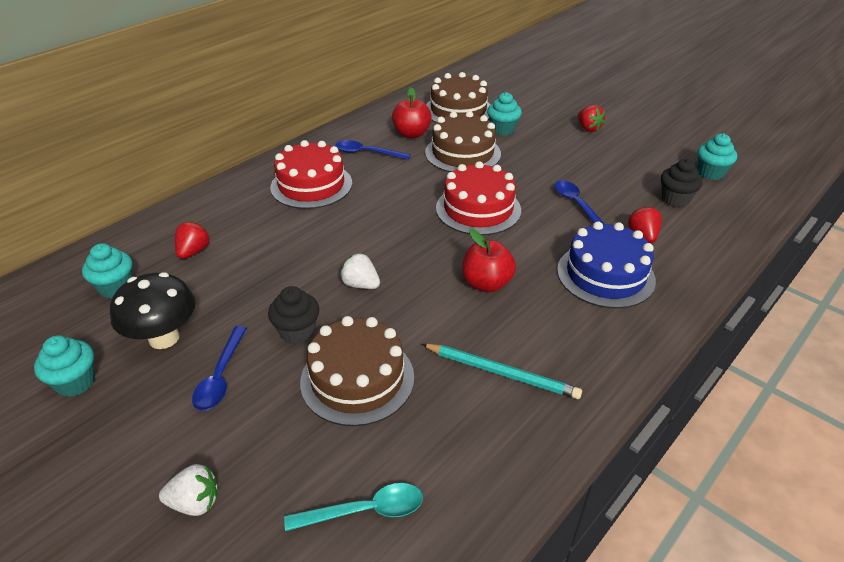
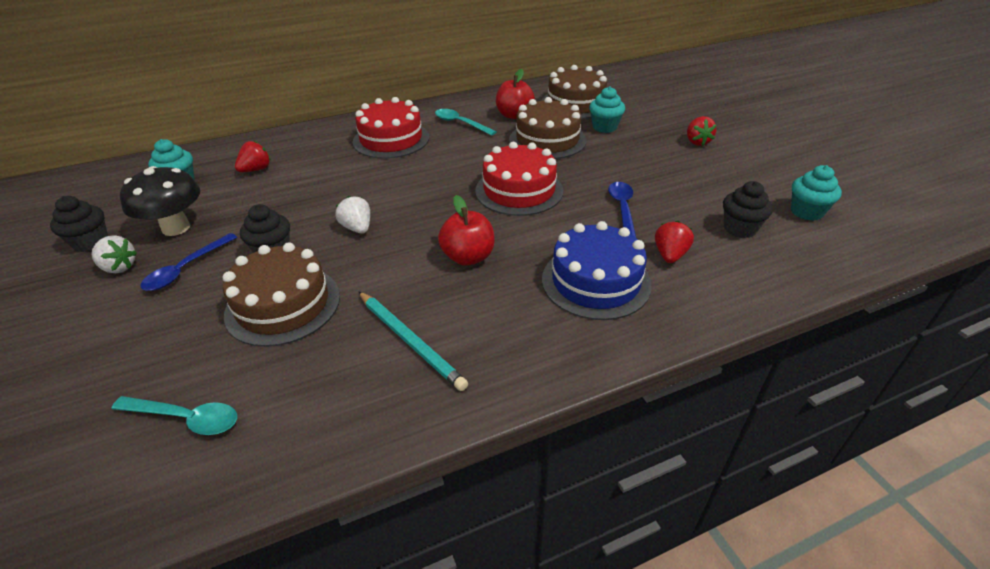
camera: 25 degrees right, 0 degrees up
turquoise cupcake [34,335,95,397] -> black cupcake [50,196,108,252]
white strawberry [159,464,218,516] -> white strawberry moved to [91,235,137,273]
blue spoon [335,140,411,160] -> turquoise spoon [435,109,497,136]

